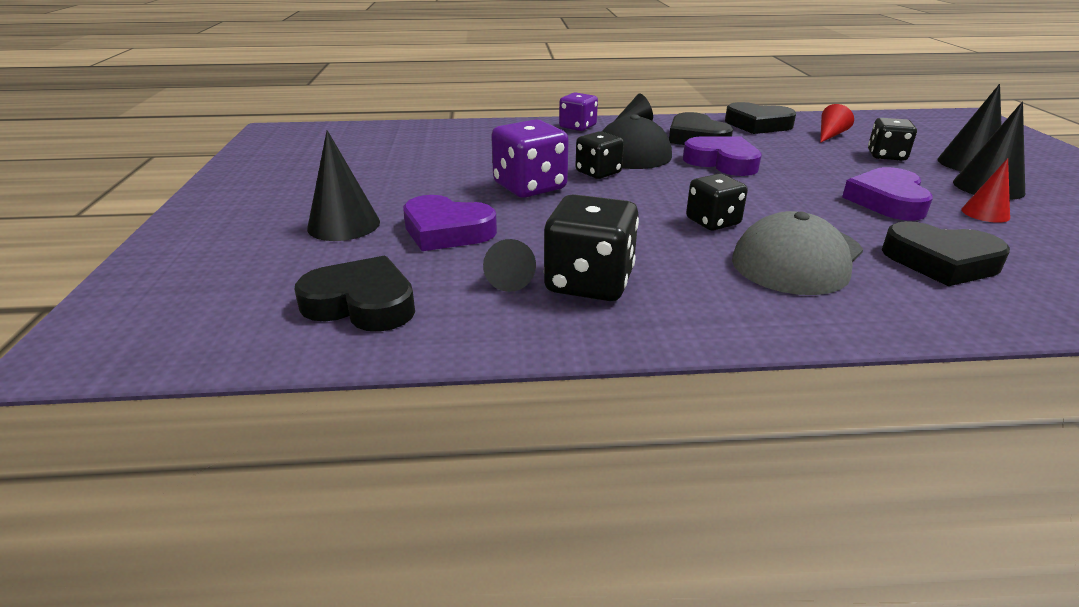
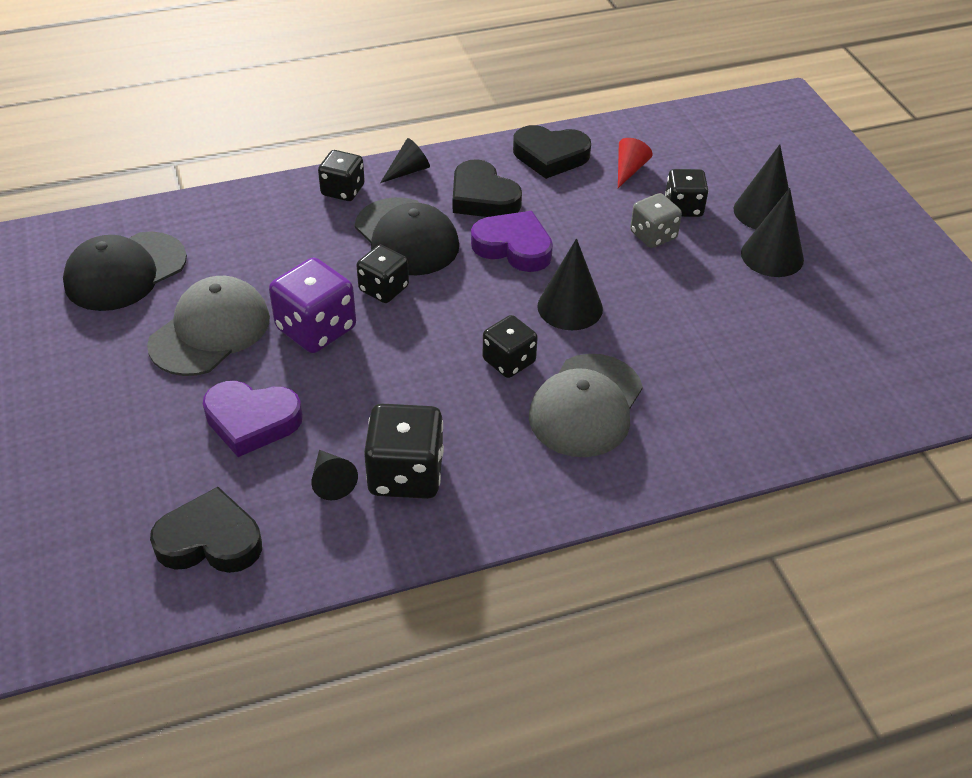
camera: 15 degrees left, 15 degrees up
black cone [307,130,380,241] -> black cone moved to [537,239,603,330]
purple dice [559,92,598,131] -> black dice [318,150,365,201]
purple heart [842,167,933,221] -> none
black heart [882,221,1010,286] -> none
red cone [961,158,1010,223] -> none
none -> black cap [63,232,187,311]
none -> grey cap [147,276,270,376]
none -> grey dice [630,193,682,248]

